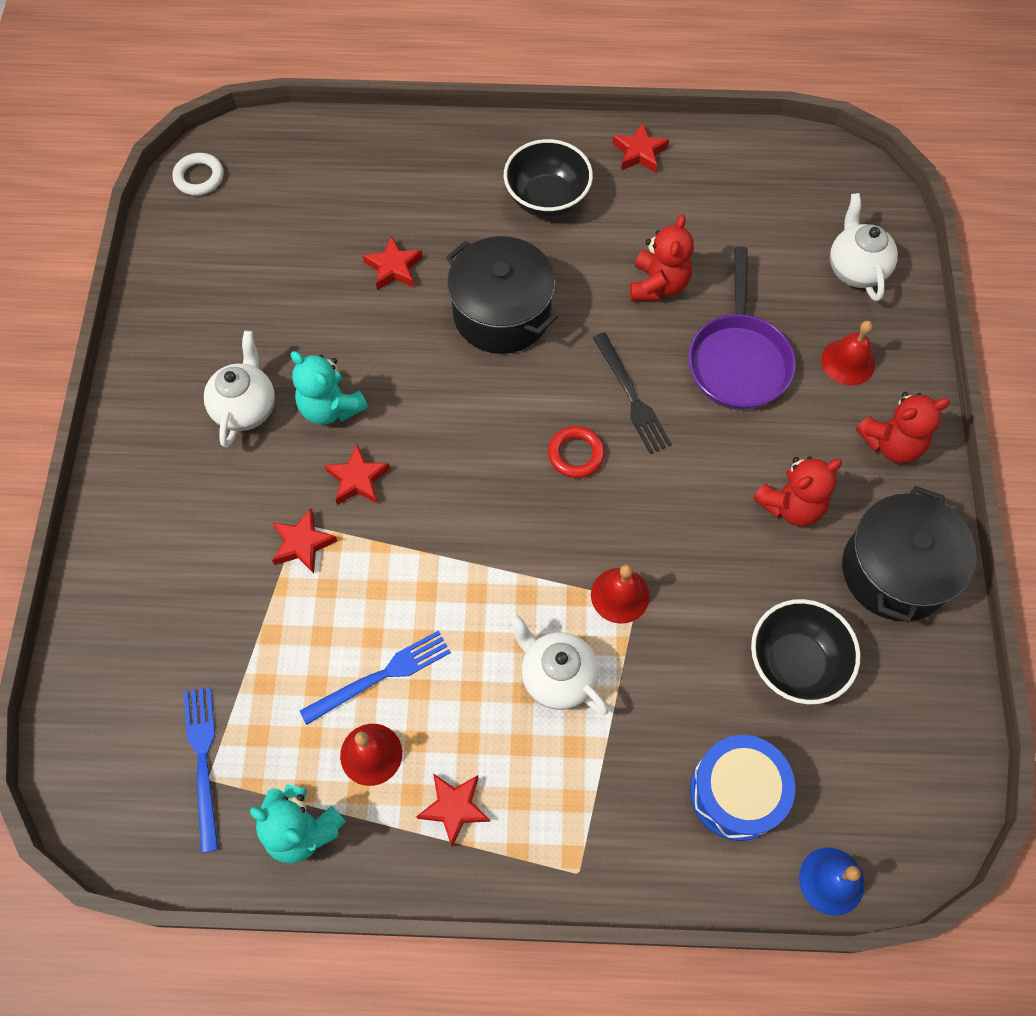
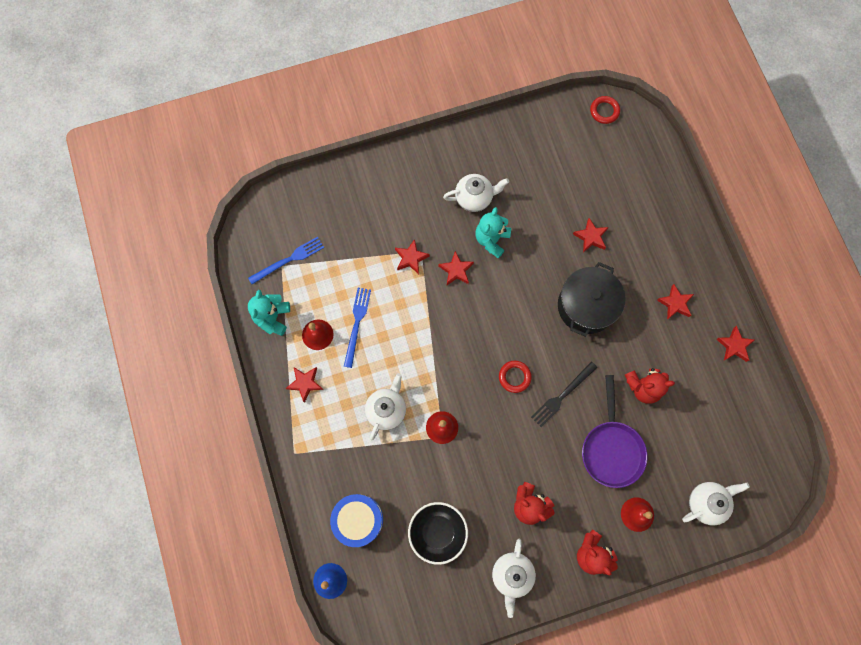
camera: 70 degrees right, 10 degrees up
white ring [172,153,224,195] -> red ring [590,96,620,124]
blue fork [300,630,451,725] -> blue fork turned 120 degrees counterclockwise [344,288,371,368]
black bowl [504,139,593,218] -> red star [657,284,694,319]
purple pan [688,246,795,410] -> purple pan turned 75 degrees counterclockwise [582,375,647,488]
black pot [842,486,977,623] -> white teapot [492,539,536,618]

